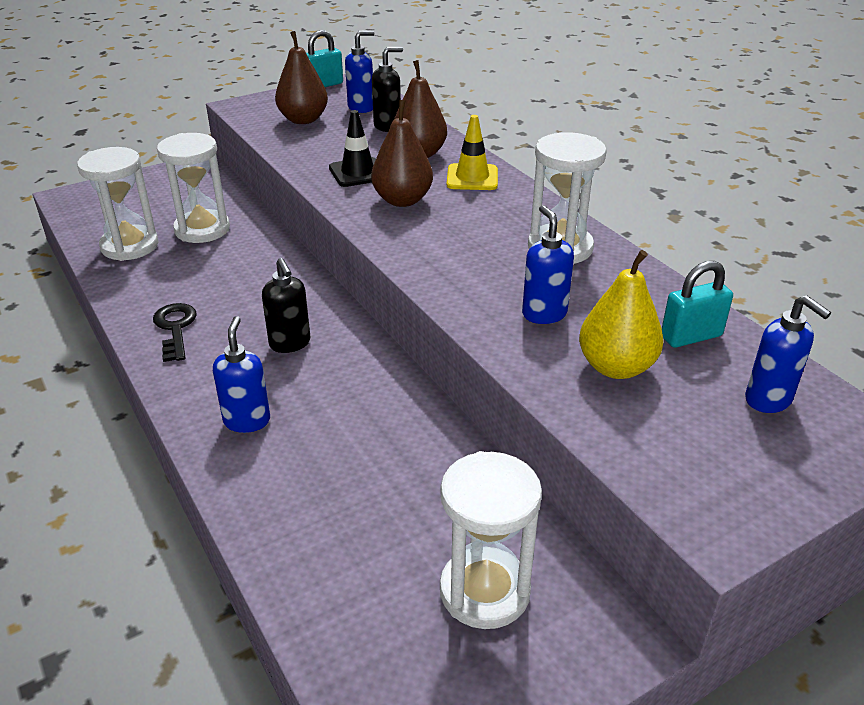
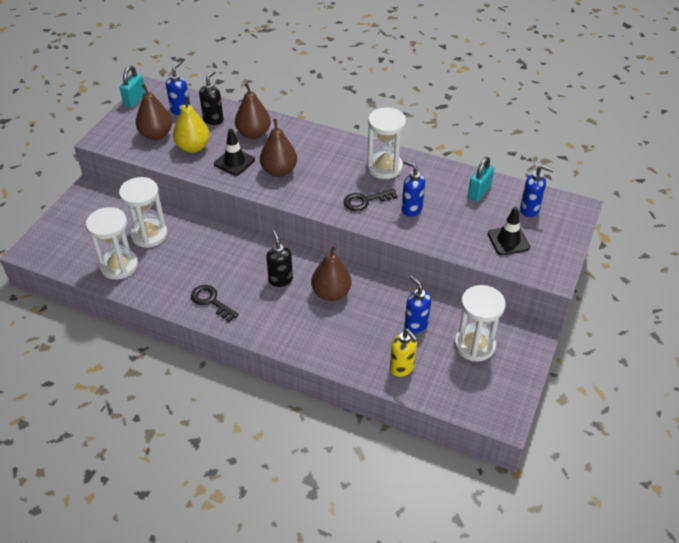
camera: 35 degrees left, 10 degrees up
blue soap dispenser [213,316,270,433] -> blue soap dispenser moved to [405,276,431,333]
black soap dispenser [262,258,310,353] -> black soap dispenser turned 135 degrees counterclockwise [266,230,293,287]
yellow traffic cone [447,115,498,190] -> none
yellow pear [579,250,664,379] -> yellow pear moved to [173,96,210,153]
none -> brown pear [311,245,352,301]
none -> black key [343,189,398,211]
none -> yellow soap dispenser [390,329,418,377]
none -> black traffic cone [488,207,530,255]

